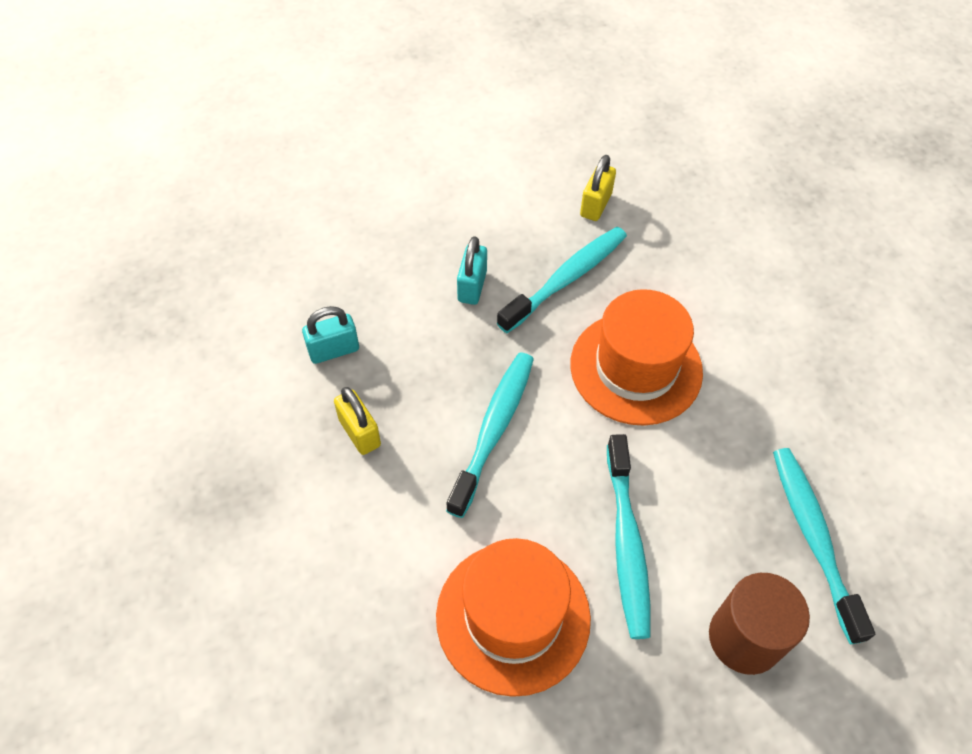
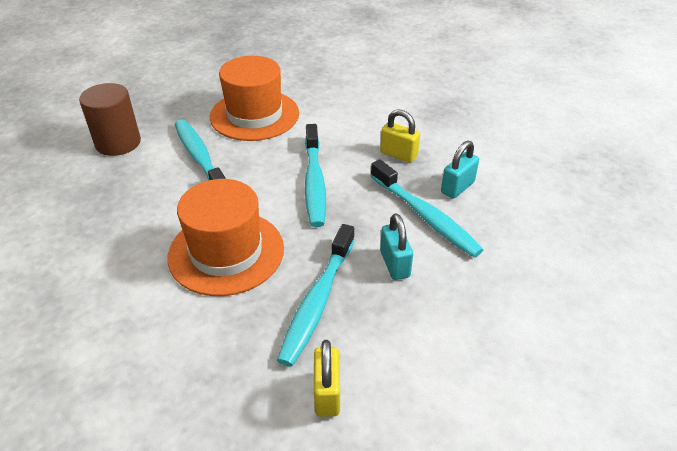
camera: 155 degrees right, 15 degrees down
turquoise toothbrush [773,448,875,644] -> turquoise toothbrush moved to [371,160,483,257]

